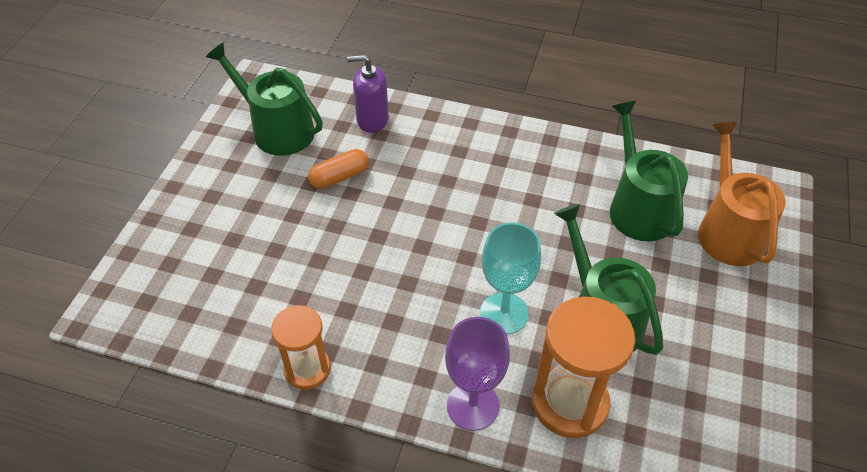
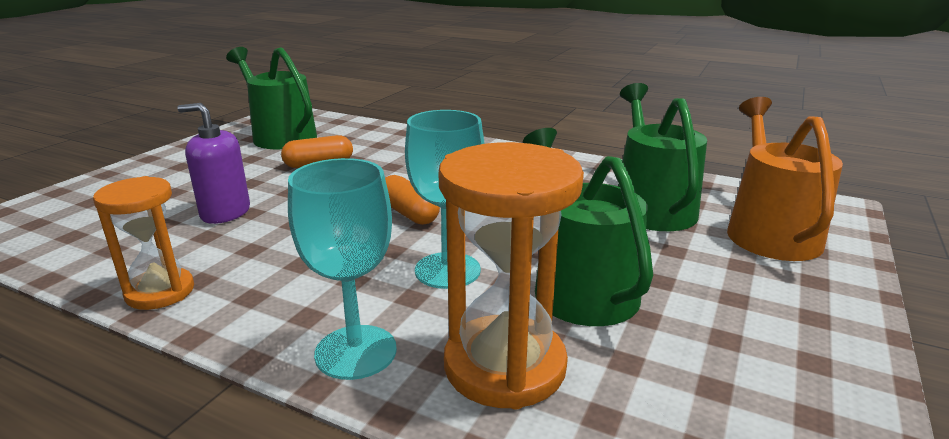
camera: 10 degrees right, 25 degrees down
purple soap dispenser [347,55,389,133] -> purple soap dispenser moved to [177,103,250,224]
purple goblet [445,317,510,431] -> turquoise goblet [288,158,397,380]
none -> orange capsule [385,175,440,225]

